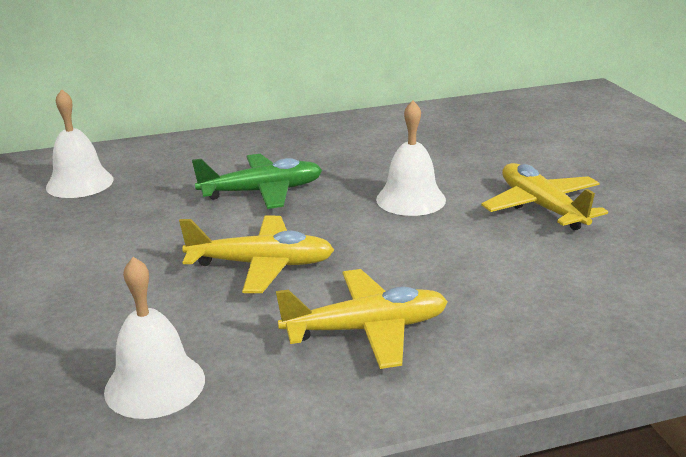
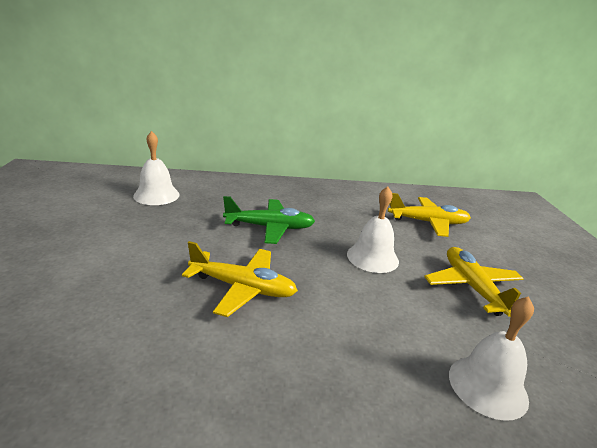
camera: 10 degrees right, 0 degrees up
white bell [104,257,205,419] -> white bell moved to [449,296,534,421]
yellow plane [276,269,448,369] -> yellow plane moved to [388,193,471,237]

